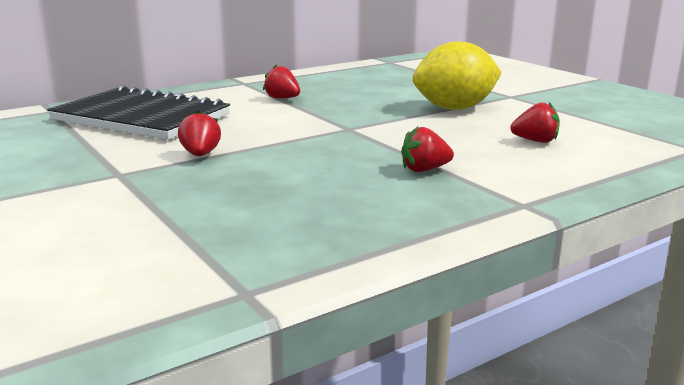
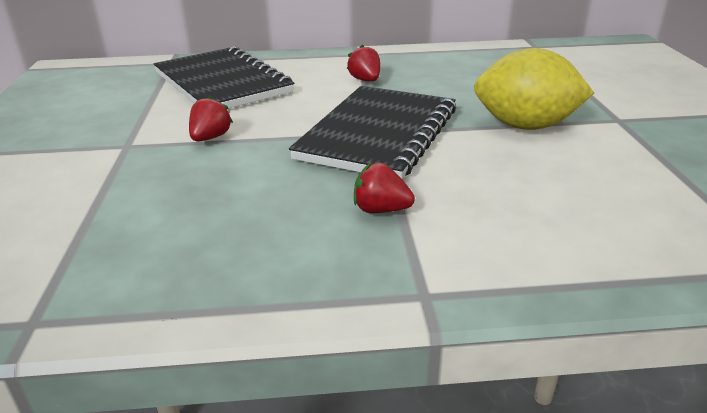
camera: 30 degrees right, 10 degrees up
red strawberry [510,102,560,143] -> none
none -> black notebook [289,86,456,179]

